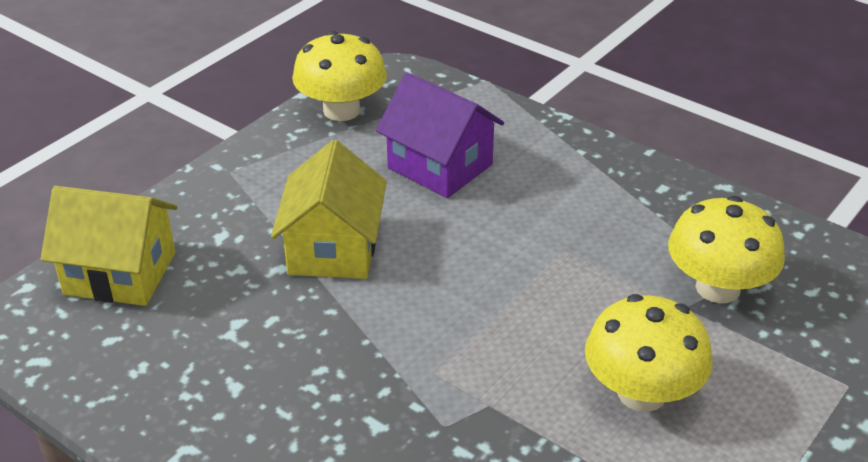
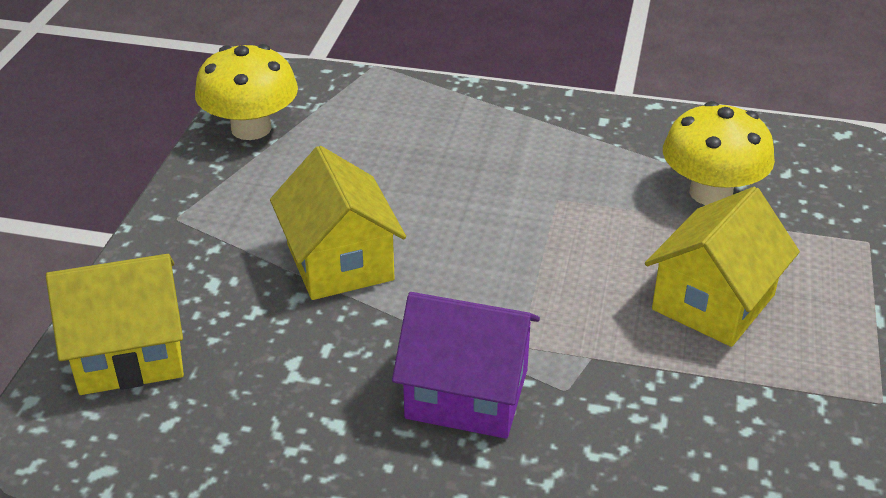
camera: 25 degrees left, 0 degrees up
purple house [376,73,504,198] -> purple house moved to [392,292,540,439]
yellow mushroom [585,294,712,412] -> yellow house [645,187,800,347]

